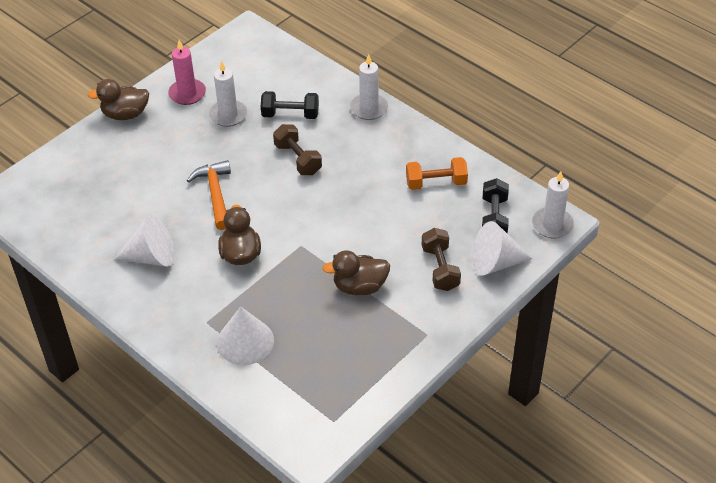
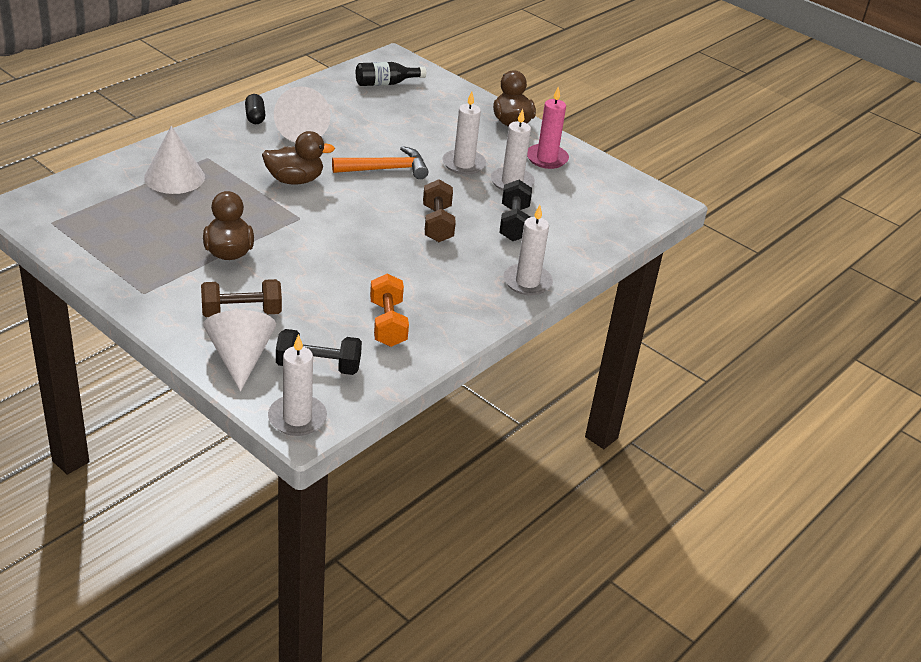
camera: 85 degrees right, 10 degrees down
brown dumbbell [273,124,322,175] -> brown dumbbell turned 60 degrees counterclockwise [423,179,456,242]
none -> black capsule [245,94,266,124]
none -> black bottle [356,62,426,86]
none -> white candle [442,92,486,175]

